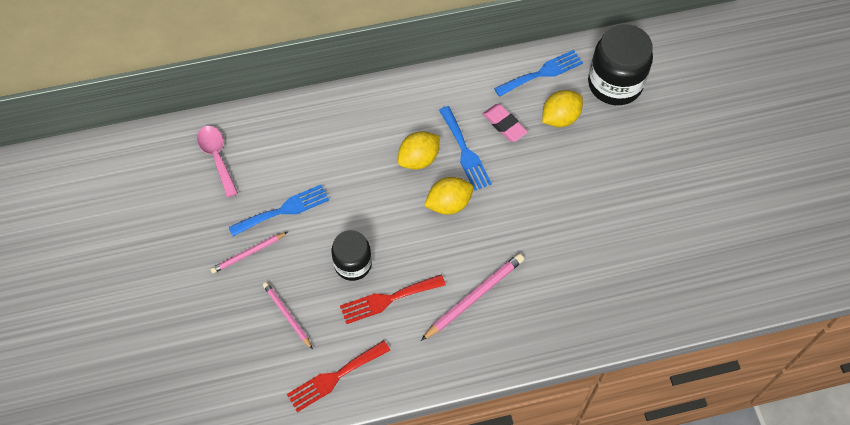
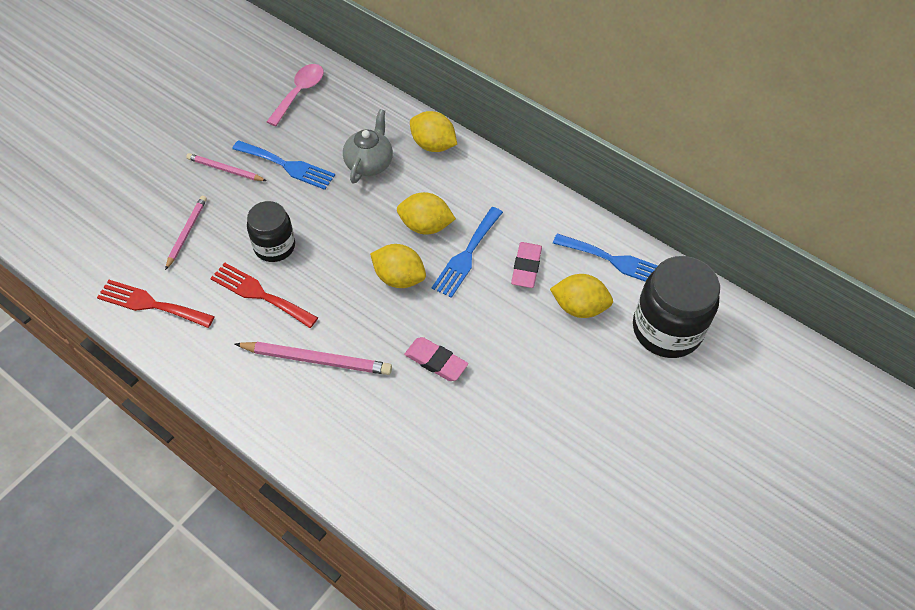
camera: 50 degrees right, 5 degrees down
none -> grey teapot [343,109,393,184]
none -> pink eraser [404,337,468,381]
none -> yellow lemon [410,111,457,152]

